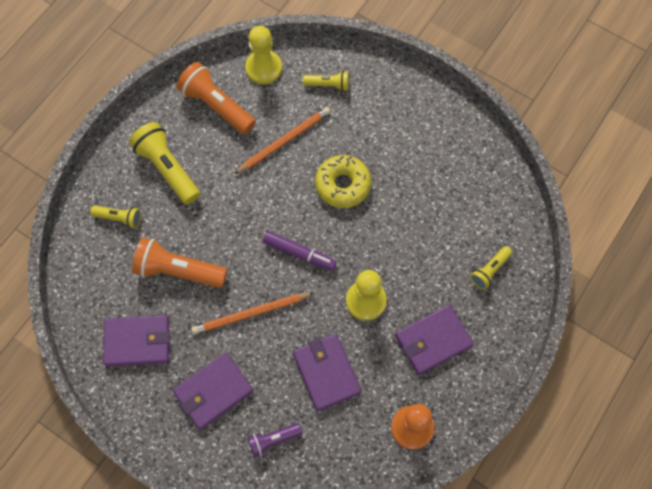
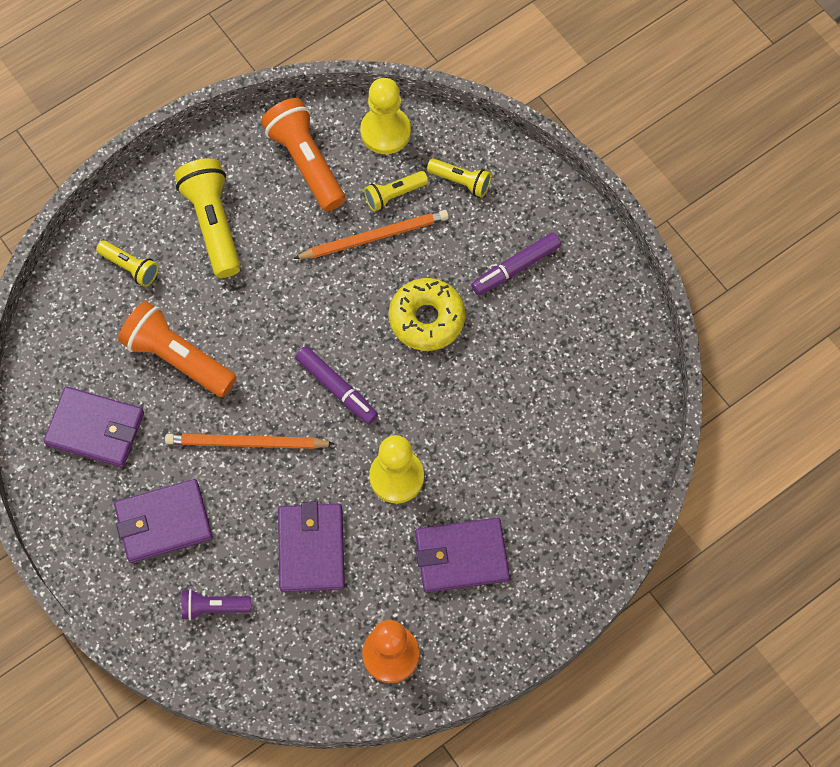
camera: 20 degrees right, 0 degrees up
yellow flashlight [470,246,512,290] -> yellow flashlight moved to [364,171,428,212]
none -> purple marker [471,232,561,296]

